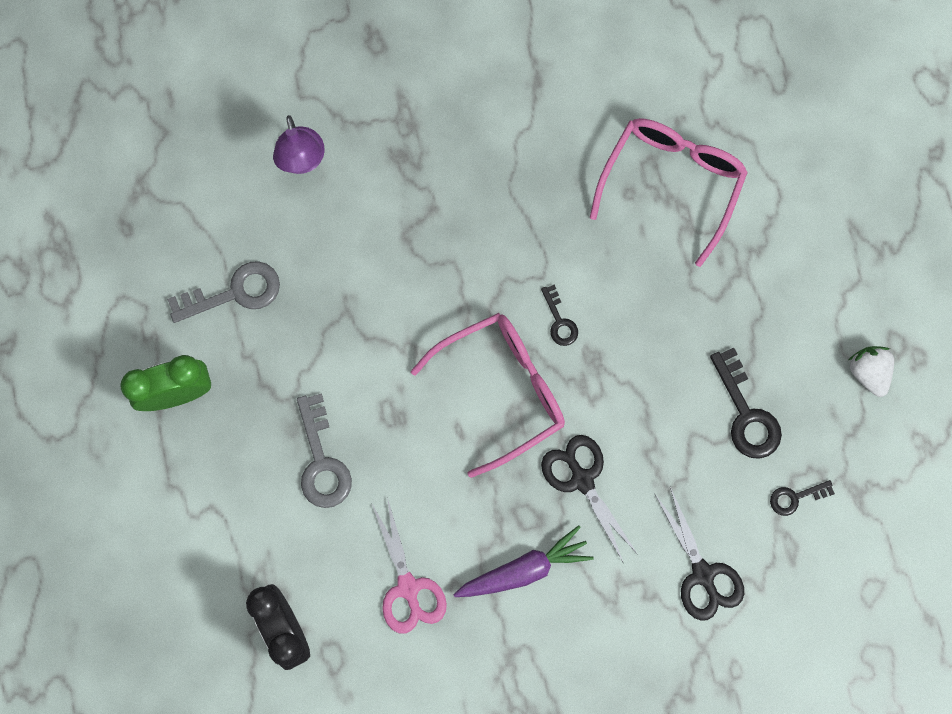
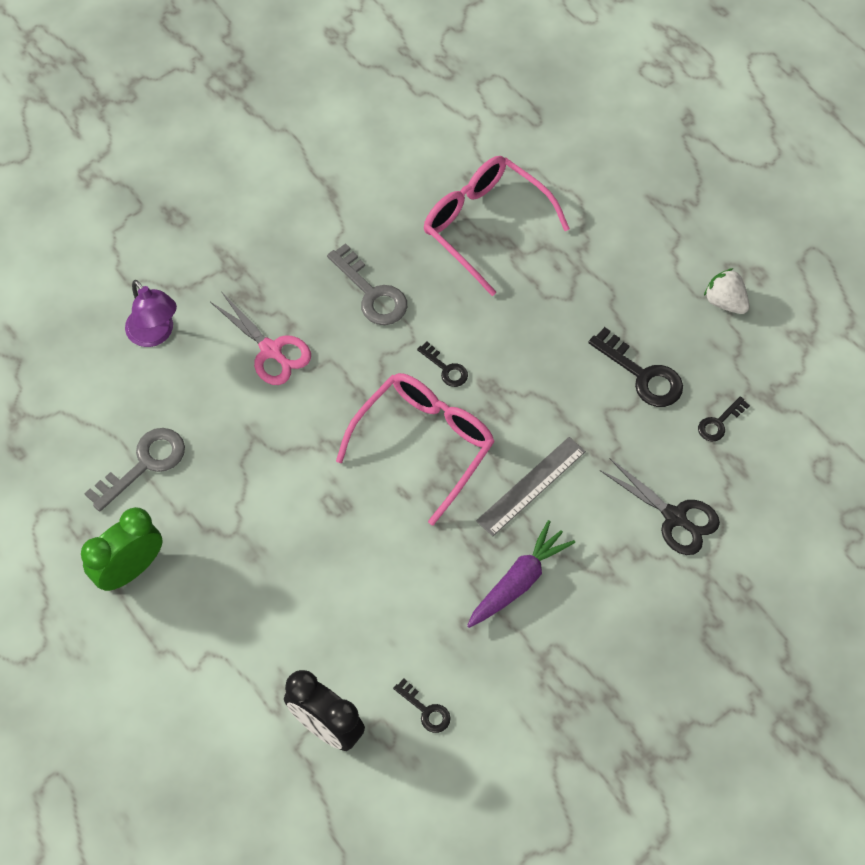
camera: 25 degrees left, 15 degrees down
grey key [297,394,352,508] -> grey key moved to [327,243,407,325]
pink scissors [372,497,447,634] -> pink scissors moved to [210,291,311,385]
black scissors [541,435,638,562] -> grey ruler [476,437,586,536]
pink glasses [590,118,748,267] -> pink glasses turned 45 degrees counterclockwise [424,156,570,296]
none -> black key [393,678,451,733]

